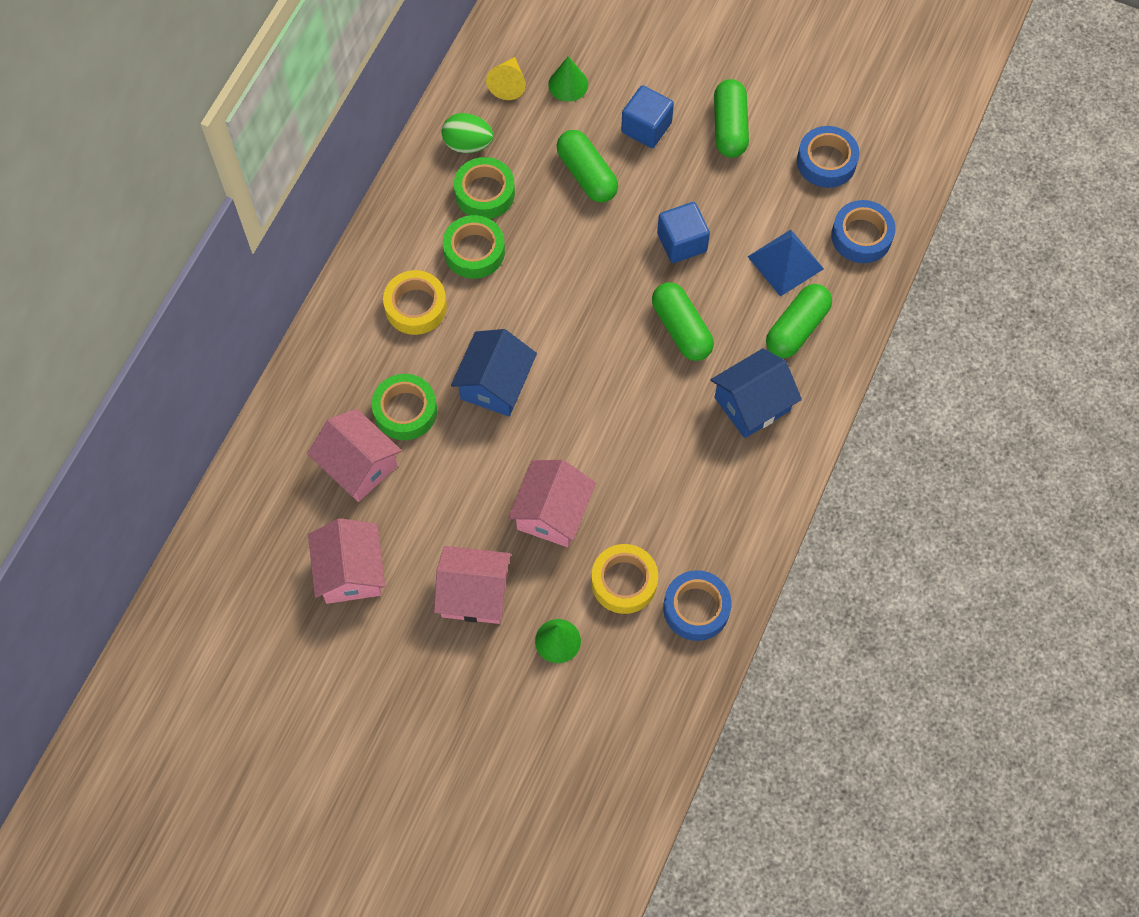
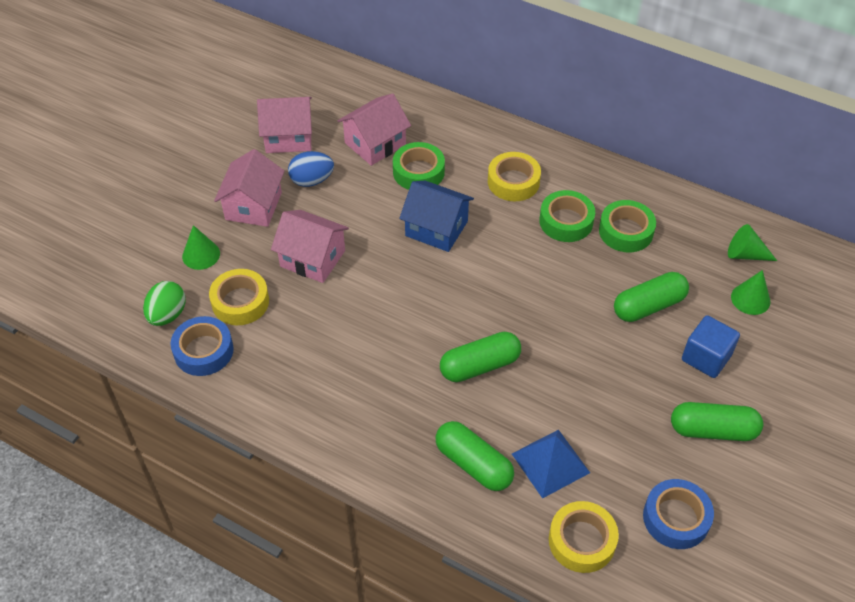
camera: 95 degrees right, 15 degrees down
green egg [442,113,494,153] -> green egg moved to [143,281,186,326]
yellow cone [486,57,526,100] -> green cone [728,224,777,261]
blue cube [657,202,710,263] -> none
blue house [711,348,802,438] -> none
blue tape [831,200,896,263] -> yellow tape [549,501,619,573]
none -> blue egg [288,151,334,187]

